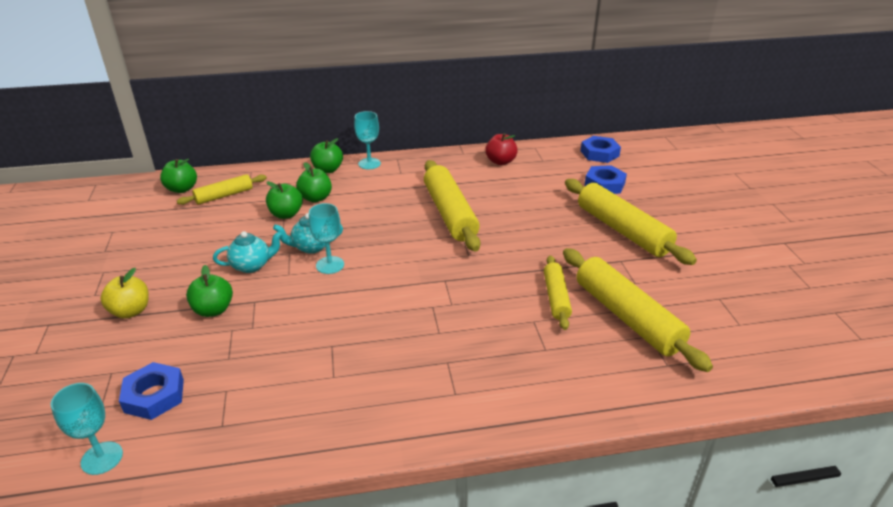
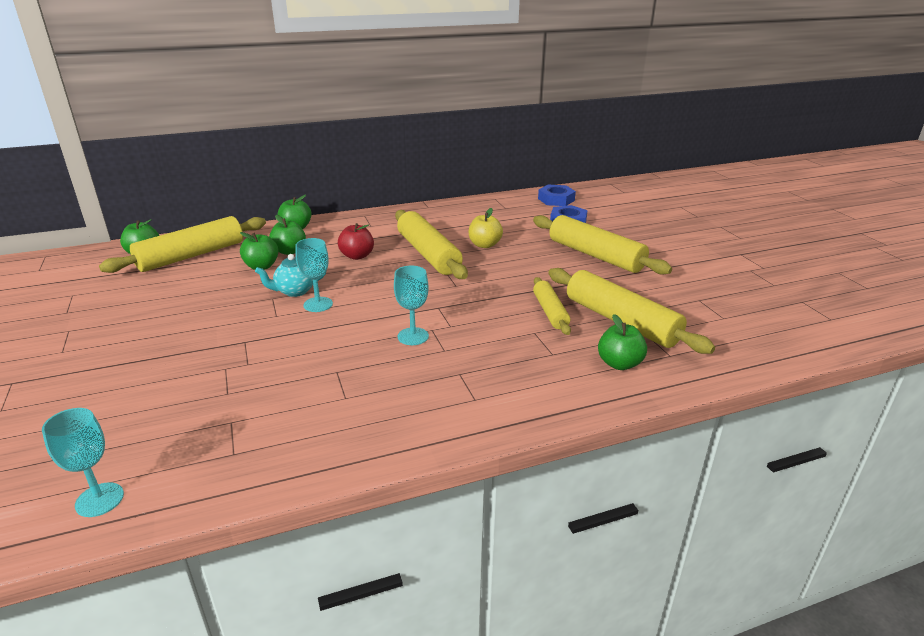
camera: 10 degrees left, 5 degrees down
yellow apple [100,268,149,319] -> yellow apple moved to [468,208,503,248]
blue nut [119,362,184,420] -> none
yellow rolling pin [177,174,267,205] -> yellow rolling pin [99,216,266,273], size x1.77
green apple [186,265,233,317] -> green apple moved to [598,314,647,370]
turquoise teapot [213,231,283,273] -> none
turquoise goblet [354,111,381,169] -> turquoise goblet moved to [394,266,429,345]
red apple [485,133,518,165] -> red apple moved to [338,223,374,260]

